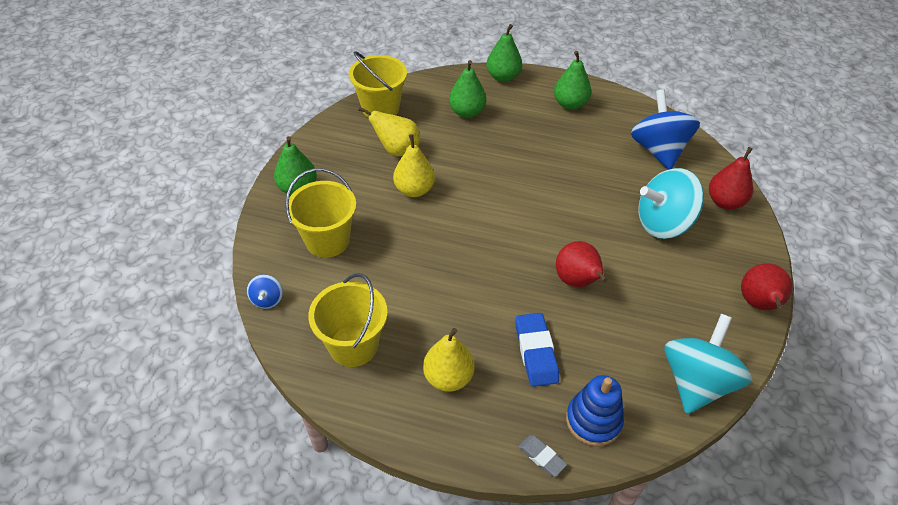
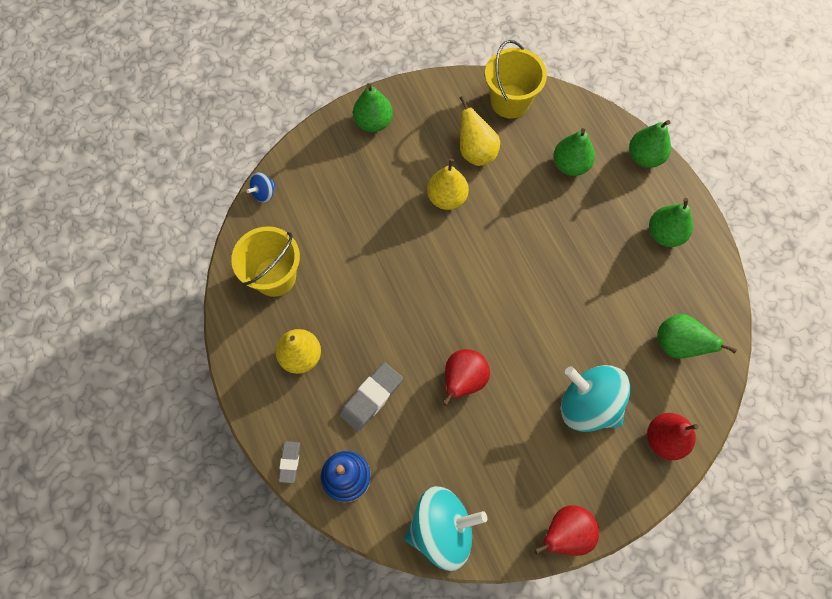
camera: 50 degrees right, 20 degrees up
yellow bucket [285,168,356,258] -> none
blue eraser [515,313,559,387] -> grey eraser [339,362,403,432]
blue spinning top [631,89,700,170] -> green pear [657,314,737,359]

